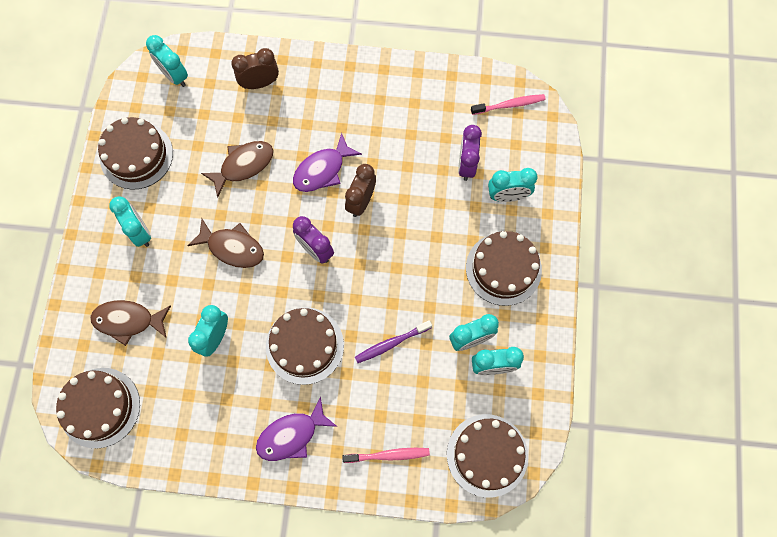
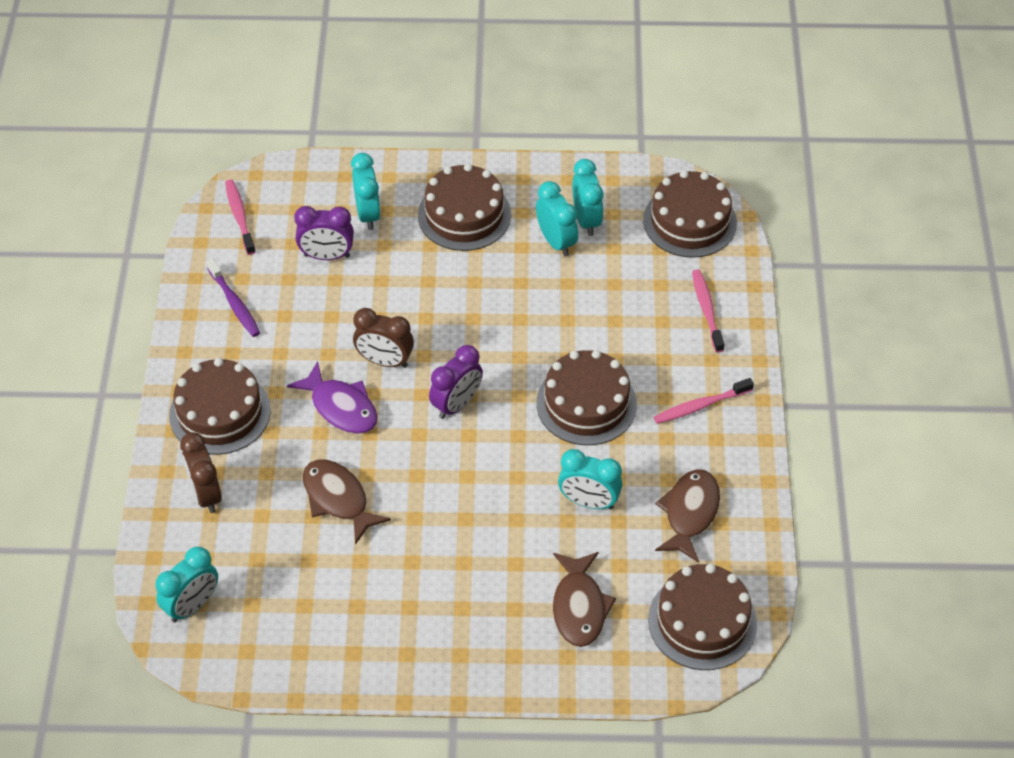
camera: 95 degrees left, 20 degrees down
brown cake [98,117,173,190] -> brown cake moved to [169,358,271,455]
turquoise clock [109,196,151,247] -> none
brown fish [187,219,264,268] -> brown fish moved to [655,469,720,563]
purple fish [256,397,337,461] -> pink toothbrush [654,378,754,424]
purple toothbrush [355,320,432,363] -> purple toothbrush moved to [207,259,260,337]

